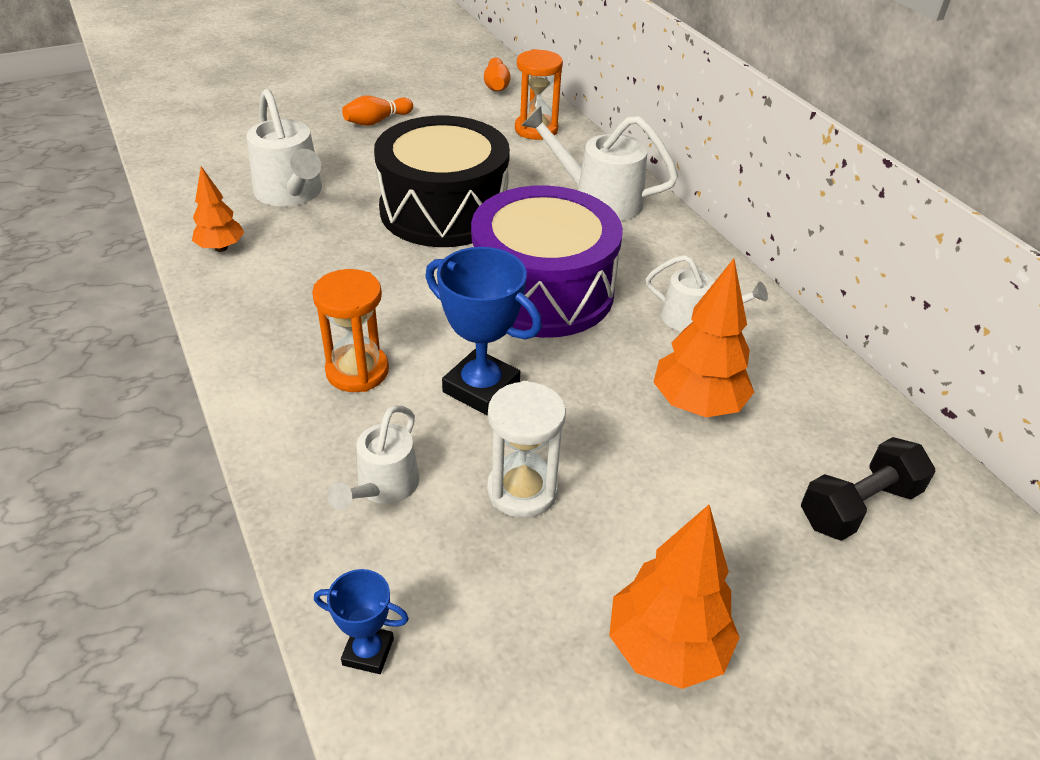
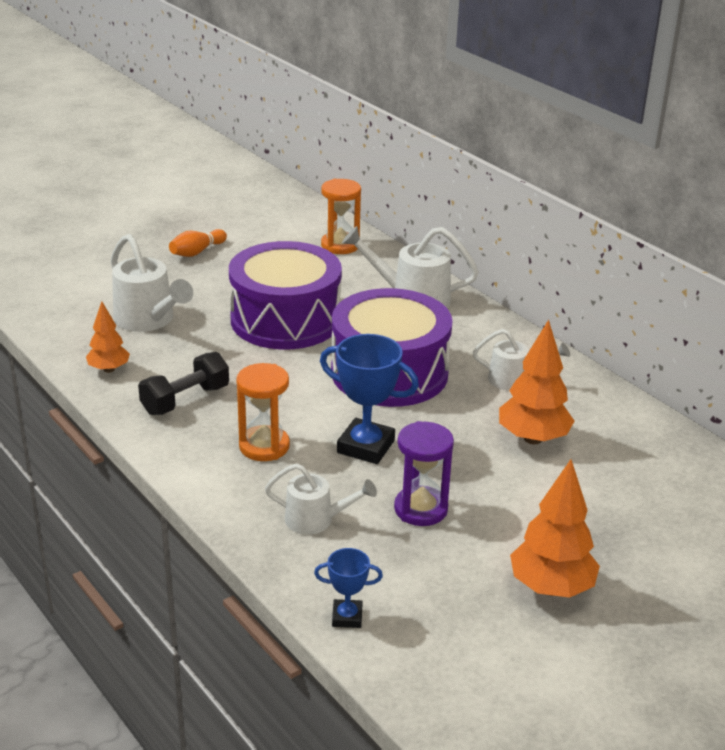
camera: 10 degrees left, 10 degrees down
white watering can [327,405,419,510] -> white watering can turned 90 degrees counterclockwise [265,463,377,535]
black drum [374,116,510,247] -> purple drum [229,241,342,350]
orange bowling pin [484,58,511,91] -> none
white hourglass [487,381,566,518] -> purple hourglass [394,421,454,526]
black dumbbell [801,437,935,541] -> black dumbbell moved to [138,352,229,415]

